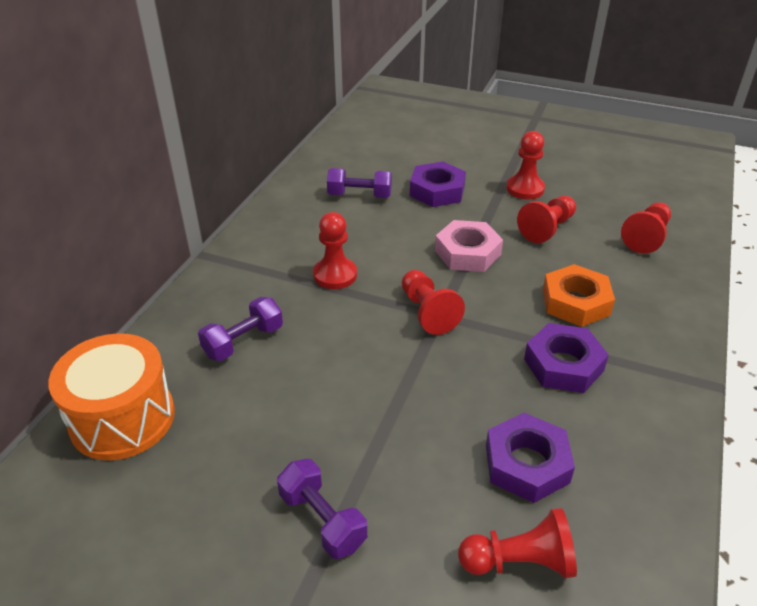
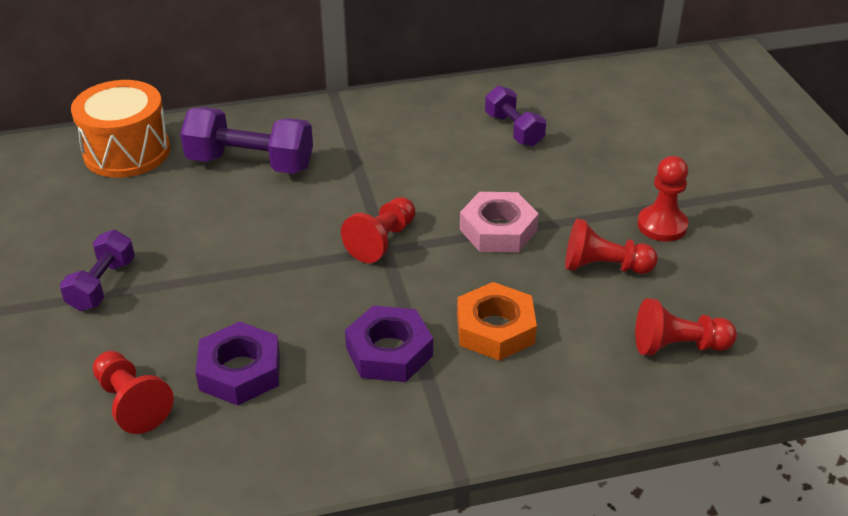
camera: 55 degrees right, 0 degrees up
purple dumbbell [198,297,283,361] -> purple dumbbell [180,107,313,174], size x1.61
red pawn [313,212,357,289] -> none
purple nut [410,161,466,207] -> none

